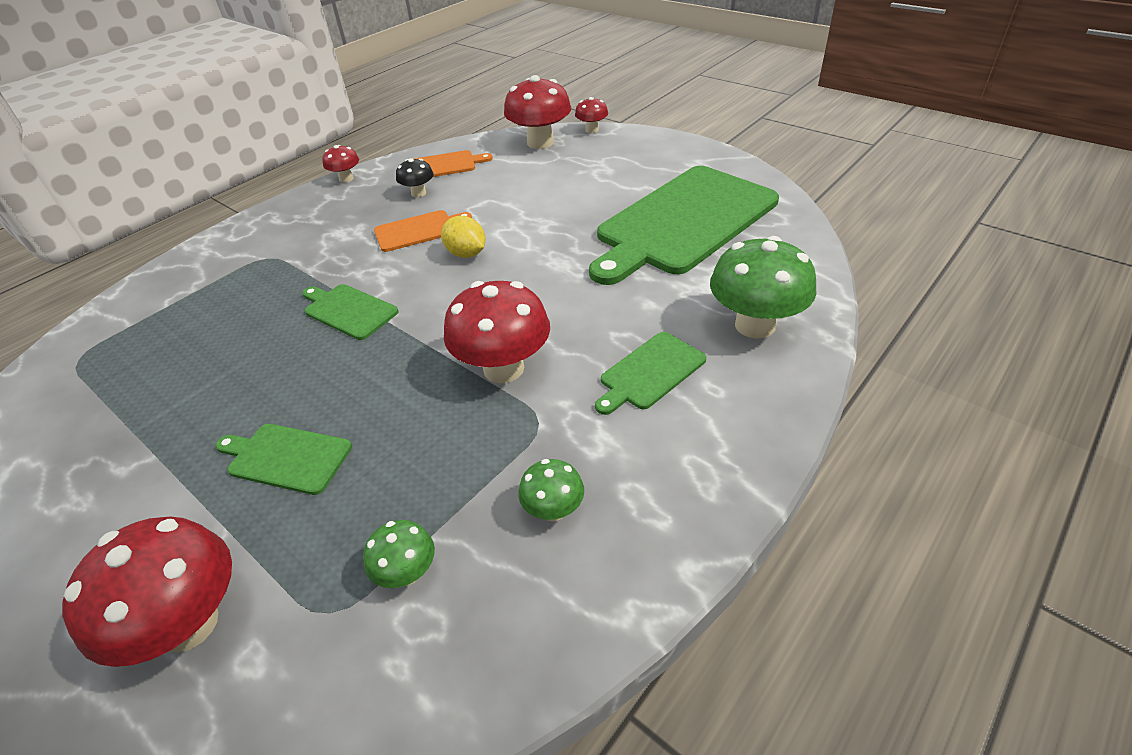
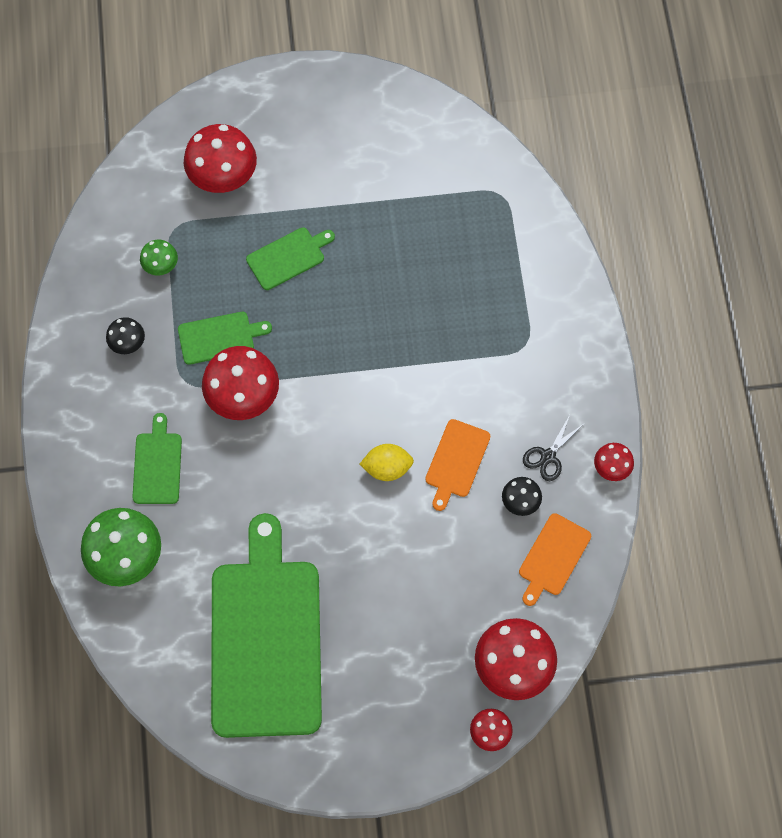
camera: 130 degrees right, 25 degrees up
green cutting board [302,284,399,340] -> green cutting board moved to [178,312,272,365]
green mushroom [518,459,584,521] -> black mushroom [106,317,145,354]
none -> black scissors [523,415,582,481]

